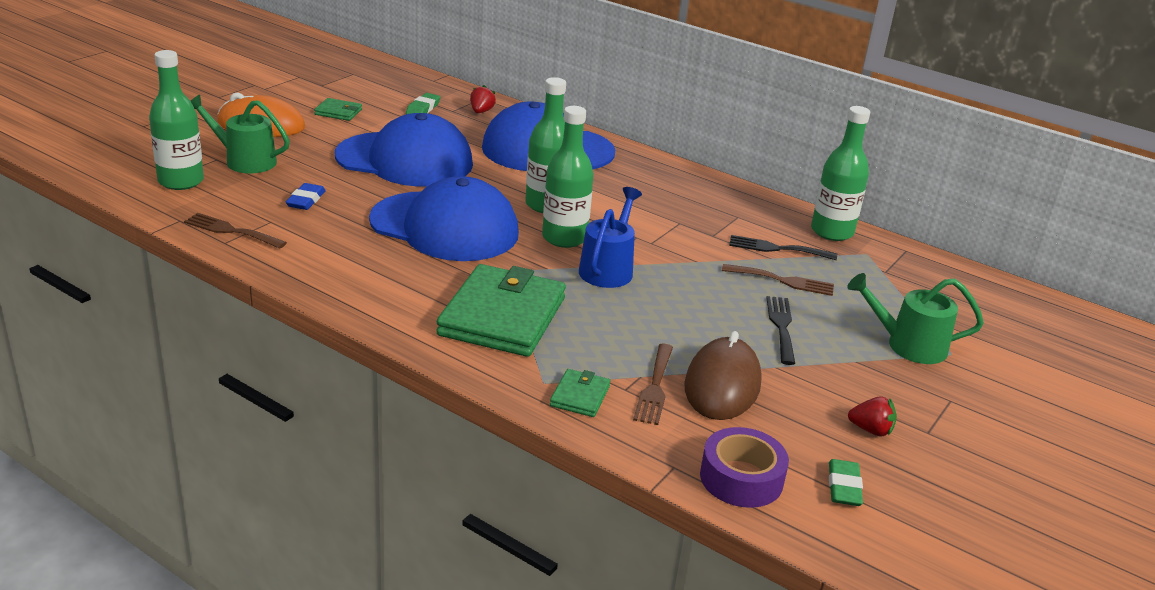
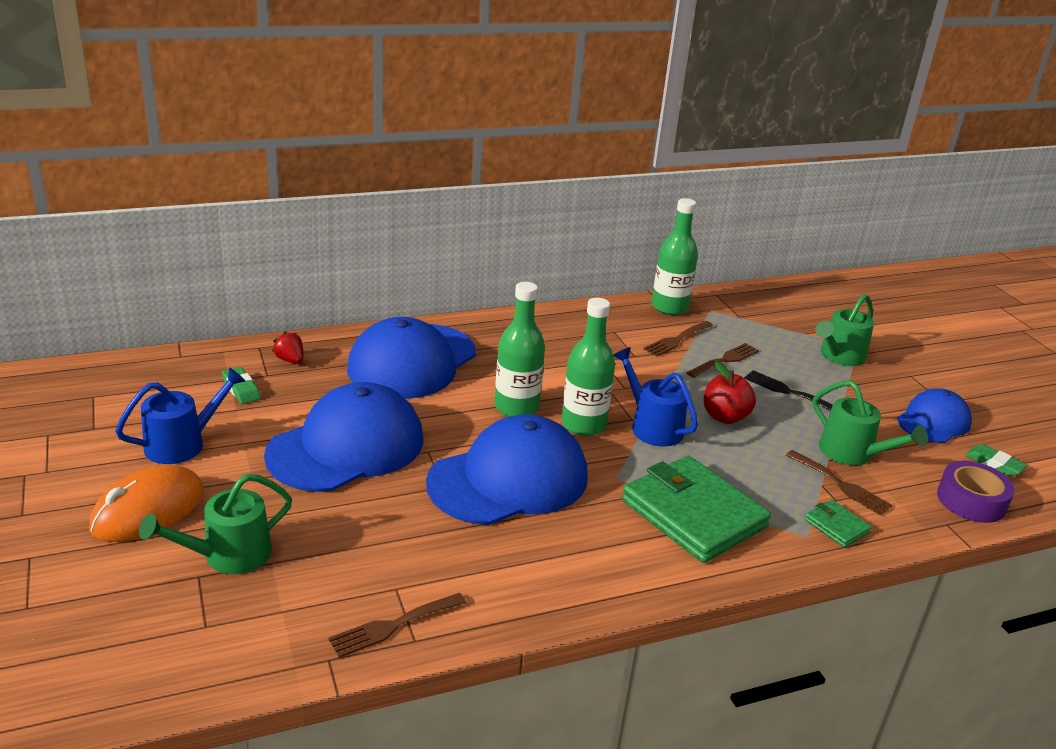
camera: 55 degrees left, 0 degrees up
green bottle [149,50,204,190] -> none
blue eraser [286,183,326,210] -> none
green wallet [314,98,362,121] -> blue watering can [115,367,246,464]
brown mouse [684,331,762,420] -> green watering can [813,380,928,466]
black fork [729,235,837,260] -> brown fork [643,321,713,357]
red strawberry [848,396,897,437] -> blue cap [897,388,972,443]
none -> red apple [704,361,756,424]

